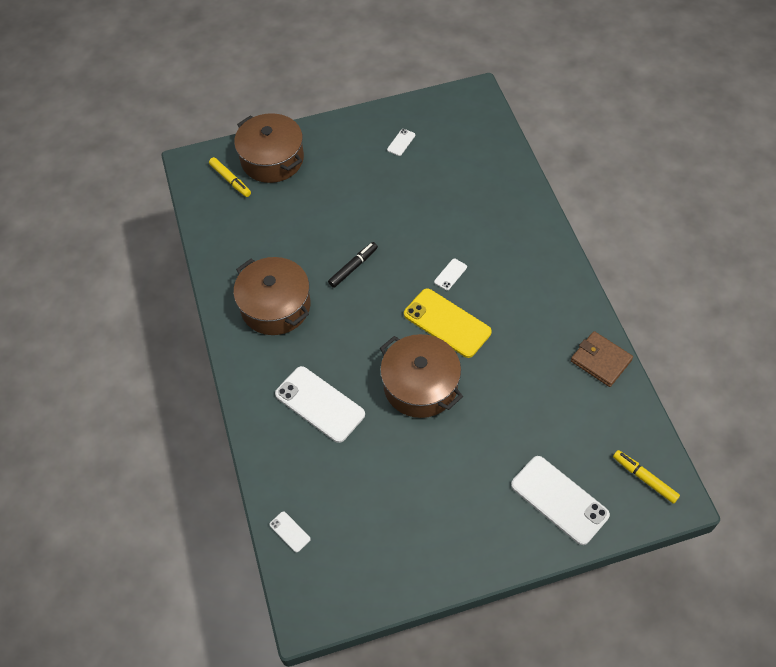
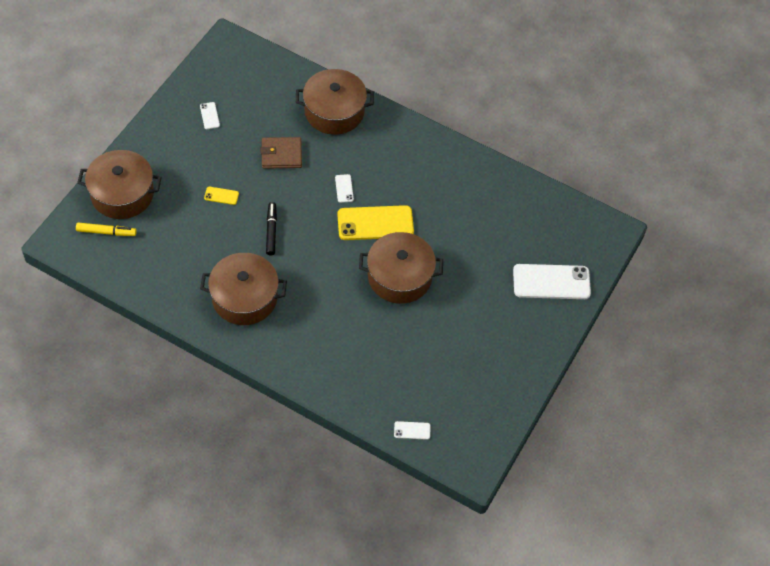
camera: 50 degrees left, 0 degrees up
white phone [275,366,365,443] -> none
brown wallet [571,331,633,387] -> brown wallet moved to [261,137,302,169]
yellow marker [613,450,680,504] -> none
none -> yellow phone [204,187,239,205]
none -> brown pot [296,69,374,135]

